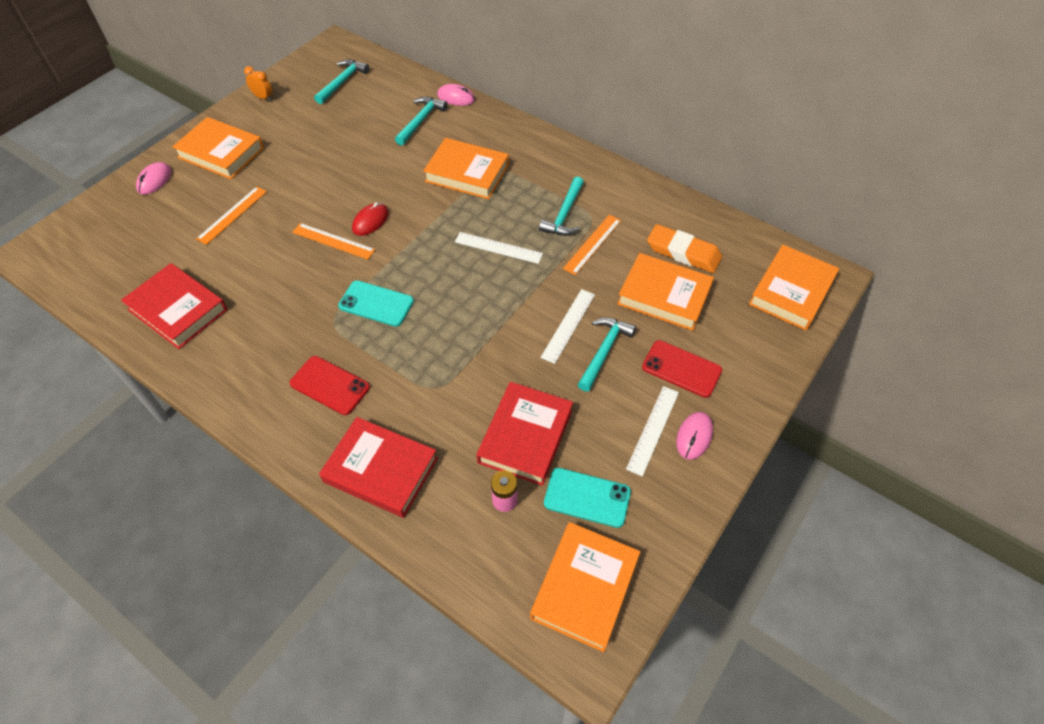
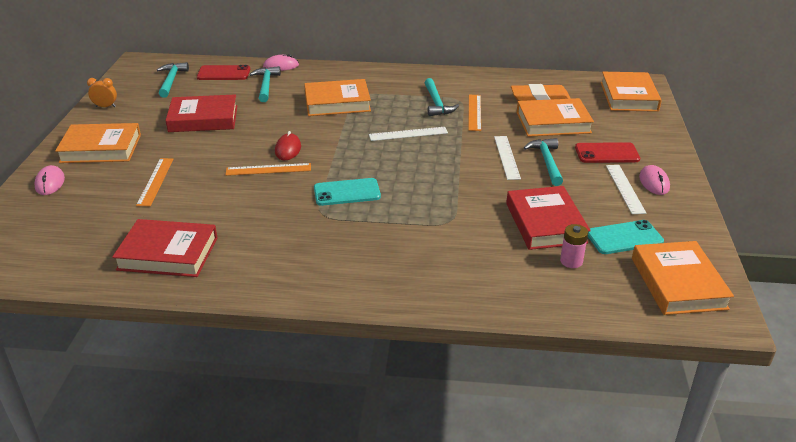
camera: 30 degrees left, 20 degrees down
red phone [290,356,370,415] -> red phone moved to [197,65,250,80]
red book [319,417,438,518] -> red book moved to [165,94,237,132]

